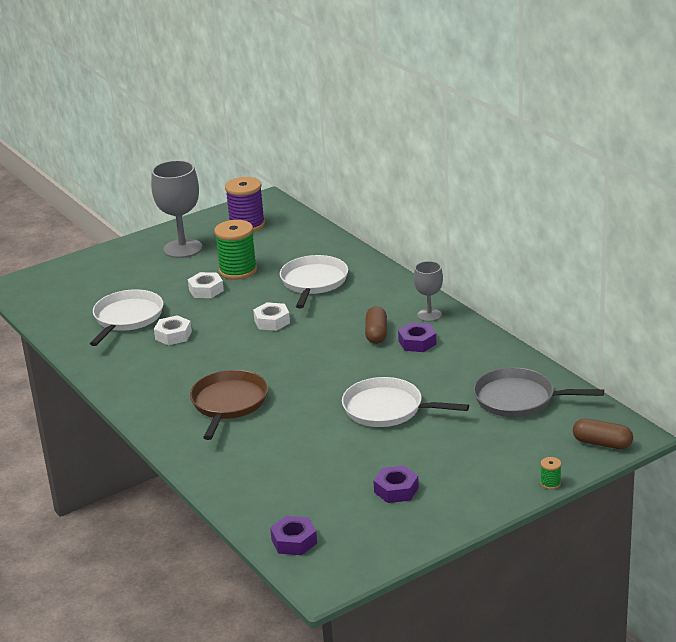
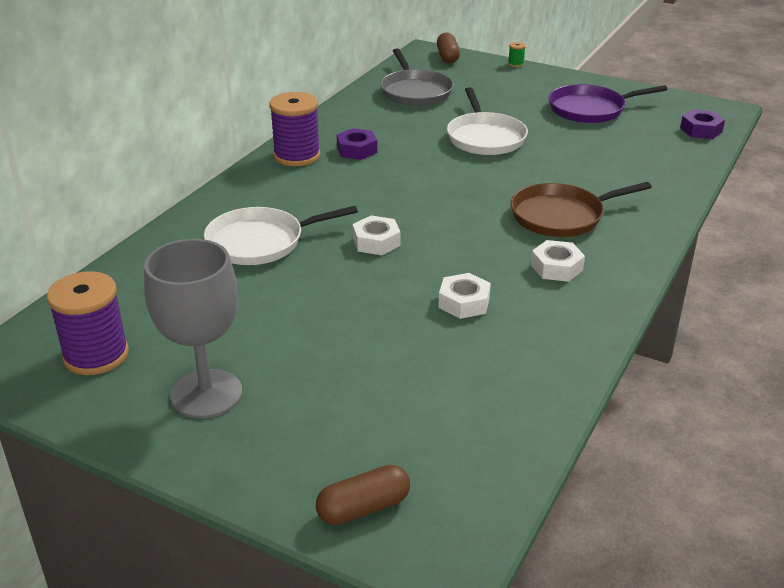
camera: 120 degrees left, 5 degrees up
white pan [90,289,163,346] -> none
white nut [188,272,224,298] -> white nut moved to [531,240,585,282]
green spool [214,220,257,280] -> none
brown capsule [365,306,387,344] -> brown capsule moved to [316,465,410,525]
purple nut [373,465,419,503] -> purple pan [549,84,668,123]
grey goblet [414,261,443,322] -> purple spool [269,92,320,166]

